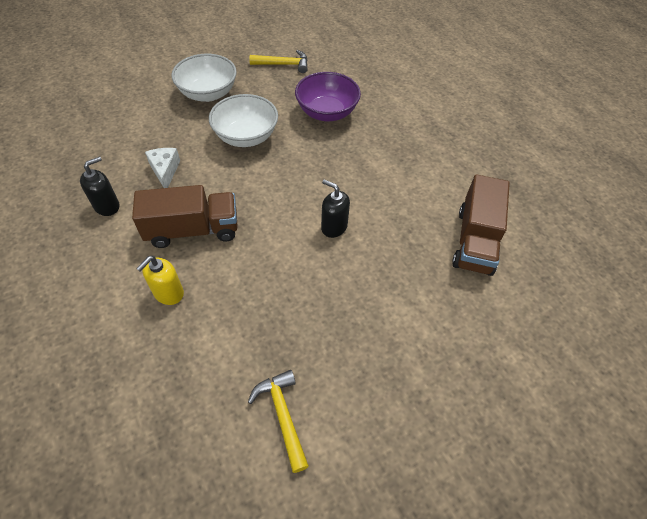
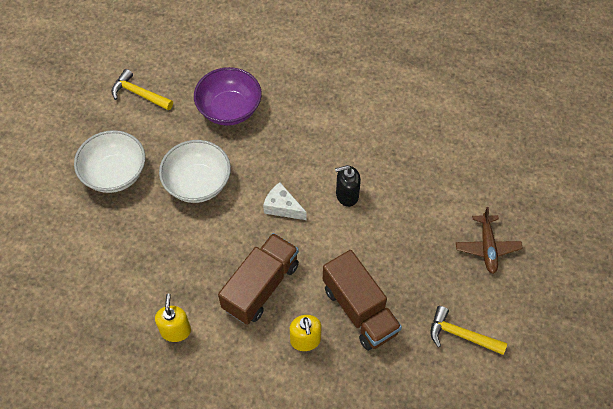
camera: 45 degrees left, 5 degrees up
black soap dispenser [80,156,119,216] -> yellow soap dispenser [155,294,191,342]
white cheese [145,148,180,188] -> white cheese moved to [263,182,307,220]
yellow hammer [249,50,308,73] -> yellow hammer turned 105 degrees counterclockwise [112,69,173,111]
brown truck [452,174,510,276] -> brown truck moved to [323,250,402,351]
none -> brown plane [456,207,523,274]

